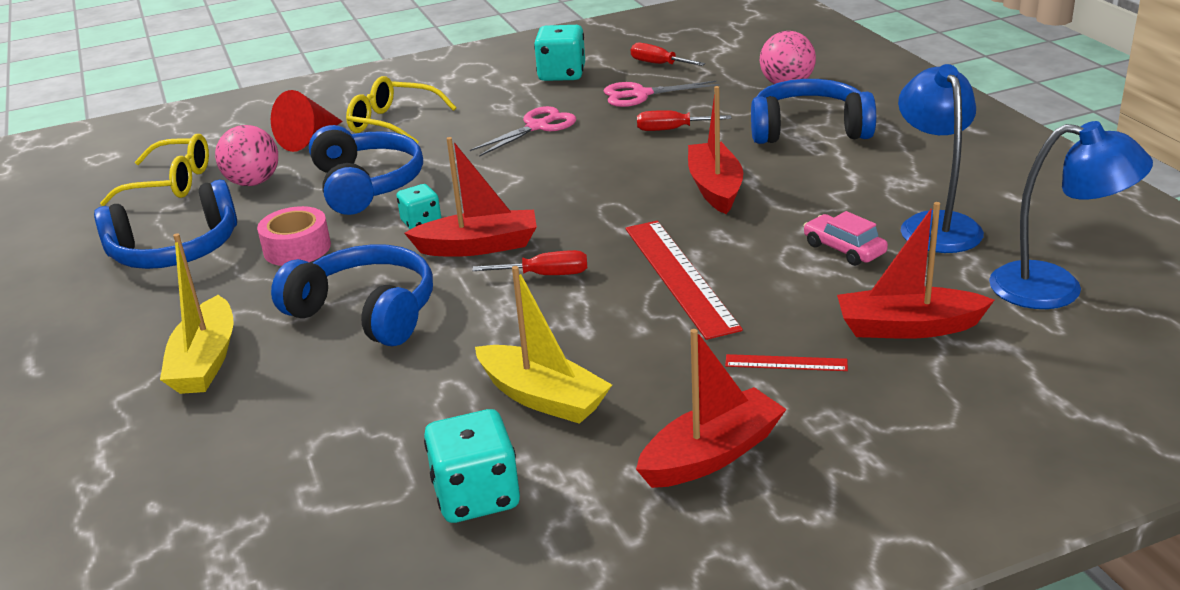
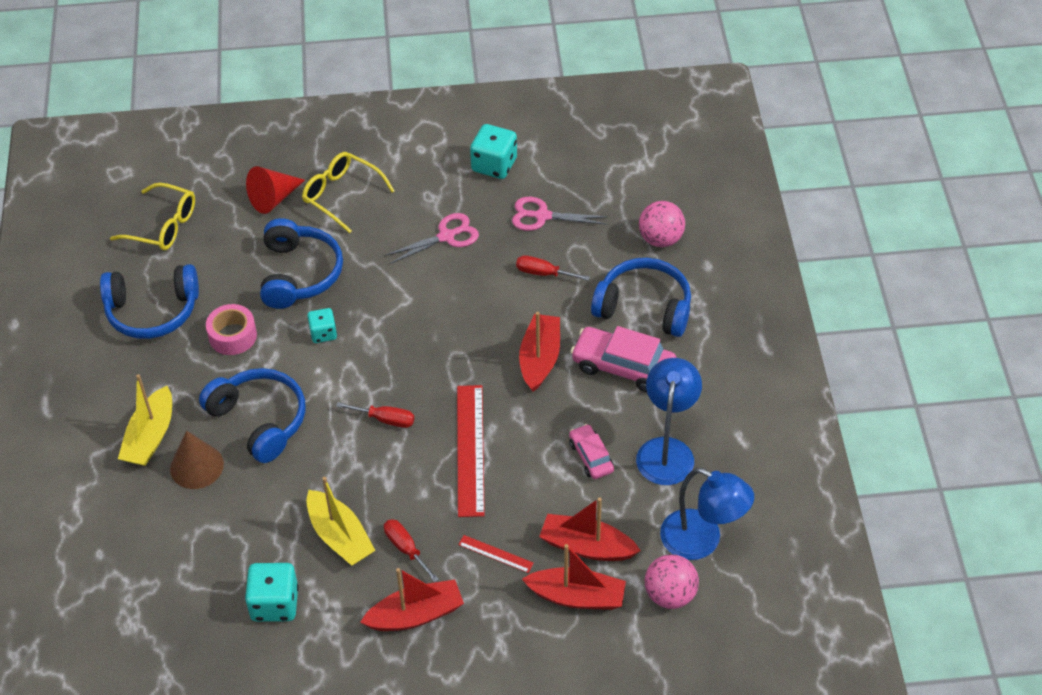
camera: 15 degrees right, 20 degrees up
pink ball [215,125,278,186] -> pink ball moved to [645,555,699,609]
red boat [404,137,537,257] -> red boat moved to [522,544,626,610]
red screwdriver [630,43,705,66] -> red screwdriver moved to [384,519,439,583]
none -> brown cone [170,431,224,489]
none -> pink car [571,326,676,392]

